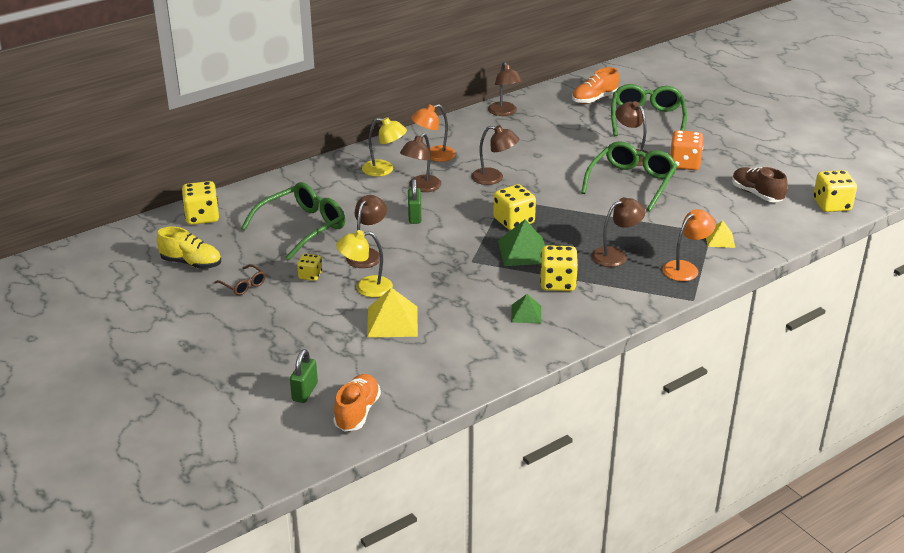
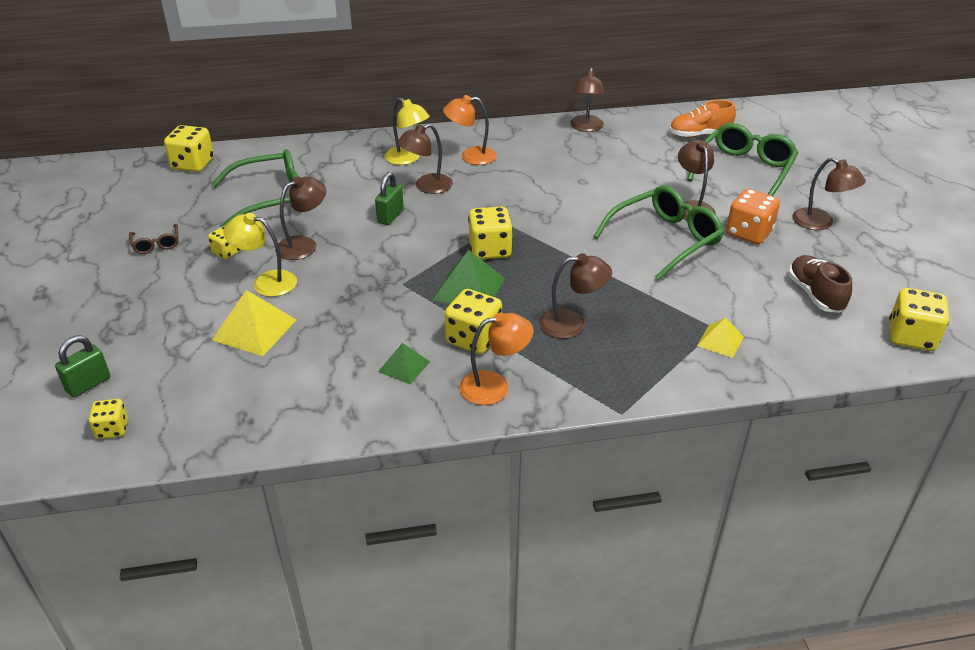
camera: 25 degrees right, 5 degrees up
yellow shoe [157,227,221,269] -> none
orange shoe [333,374,381,431] -> yellow dice [89,399,128,439]
brown lamp [471,125,519,185] -> brown lamp moved to [793,158,866,230]
orange lamp [662,209,716,281] -> orange lamp moved to [459,313,534,405]

